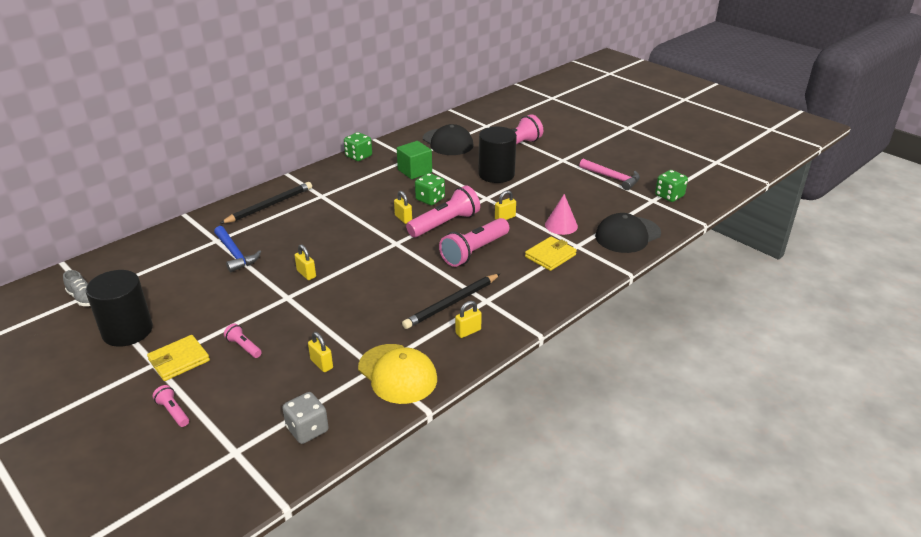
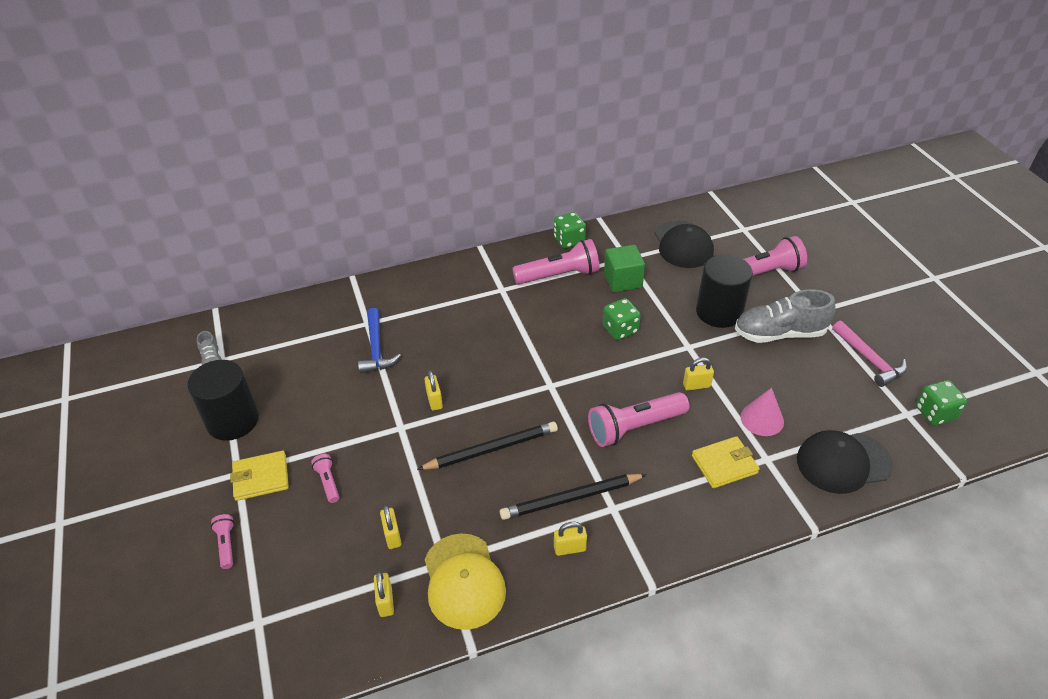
camera: 25 degrees right, 10 degrees up
black pencil [220,182,312,224] -> black pencil moved to [417,422,558,470]
grey dice [282,392,329,444] -> none
yellow padlock [394,191,412,224] -> yellow padlock moved to [374,571,394,617]
pink flashlight [406,185,480,237] -> pink flashlight moved to [512,239,600,284]
none -> grey shoe [735,289,836,343]

